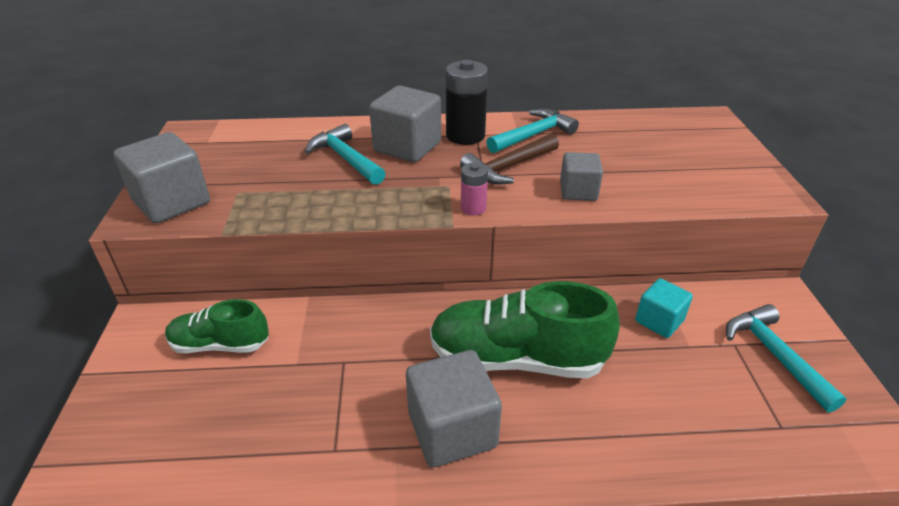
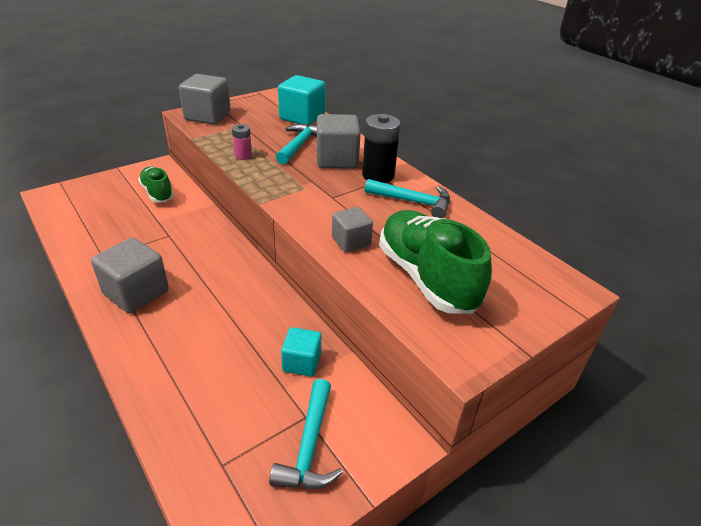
camera: 55 degrees right, 0 degrees up
green shoe [430,281,620,378] -> green shoe moved to [379,210,492,314]
brown hammer [460,134,559,185] -> none
pink battery [461,163,488,215] -> pink battery moved to [232,124,252,160]
turquoise hammer [726,304,847,413] -> turquoise hammer turned 150 degrees clockwise [269,379,343,489]
none -> turquoise cube [278,75,325,126]

